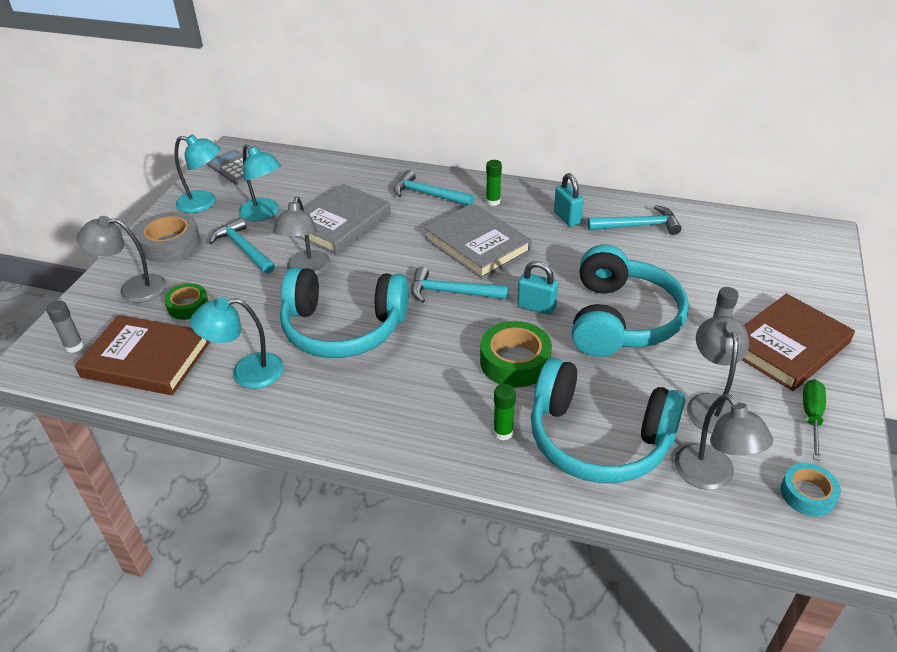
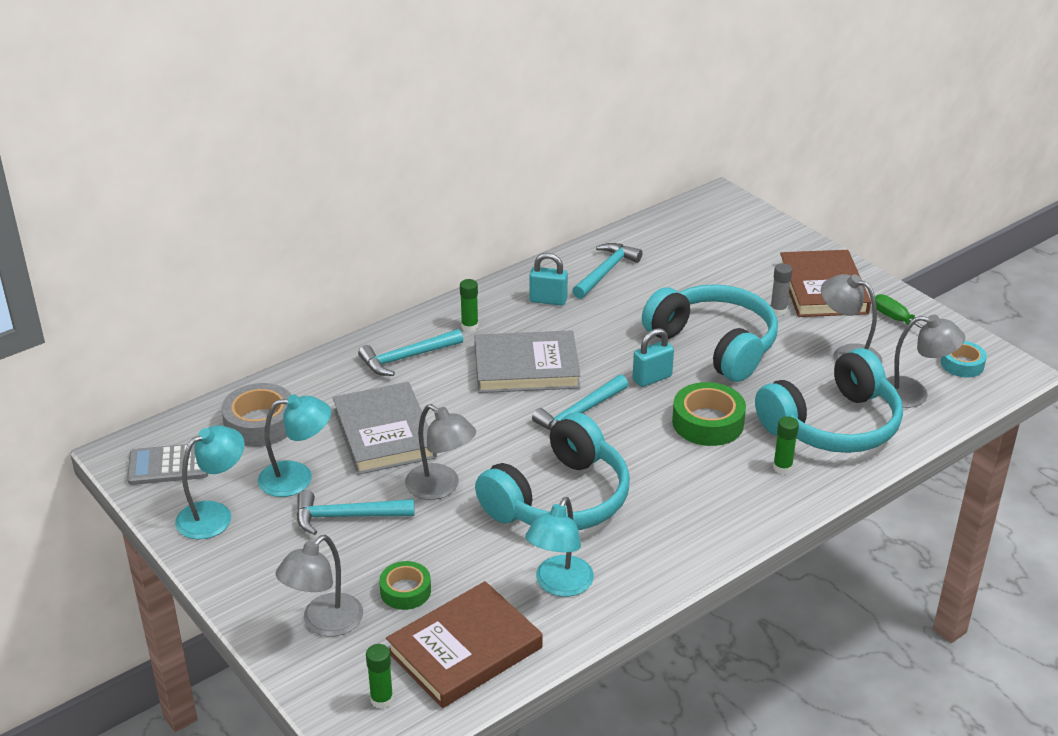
camera: 55 degrees left, 5 degrees down
grey glue stick [46,300,84,353] -> green glue stick [366,644,393,709]
grey tape [135,212,201,263] -> grey tape moved to [221,383,292,447]

